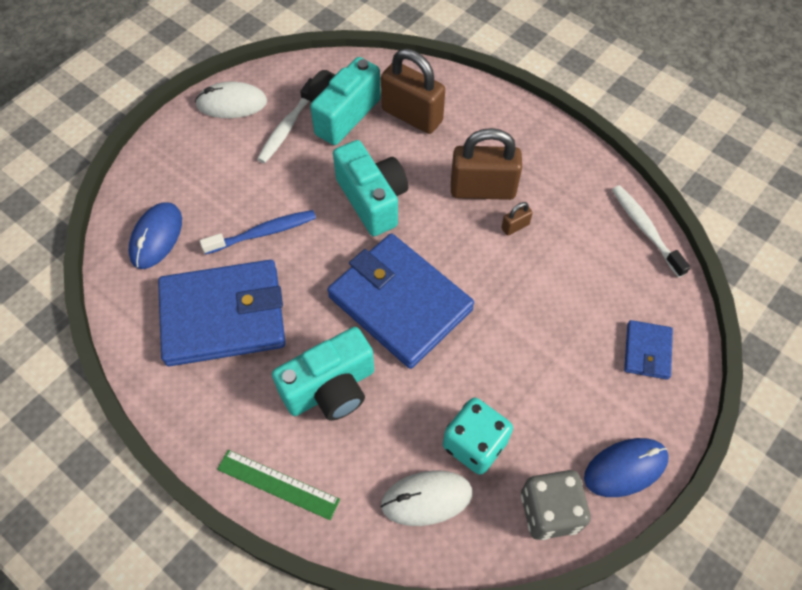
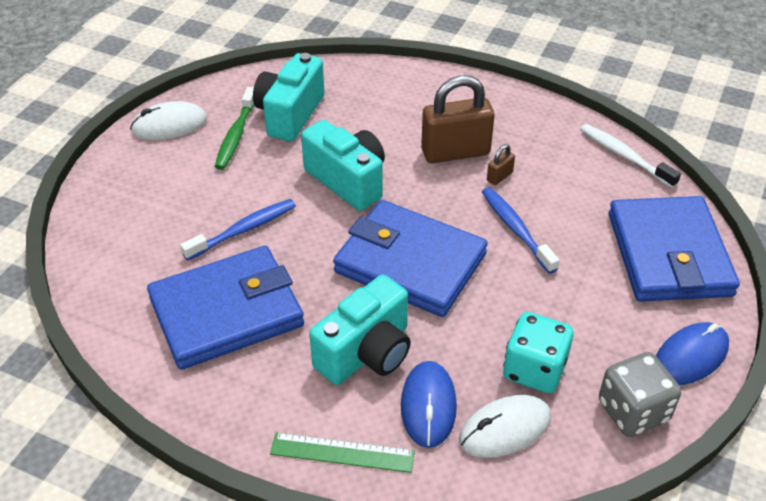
camera: 15 degrees left, 15 degrees down
blue mouse [128,202,182,269] -> blue mouse moved to [401,361,457,448]
white toothbrush [257,78,312,163] -> green toothbrush [215,87,255,170]
brown padlock [381,49,445,134] -> none
blue wallet [624,320,673,380] -> blue wallet [609,196,740,302], size x2.18
none -> blue toothbrush [482,187,560,274]

